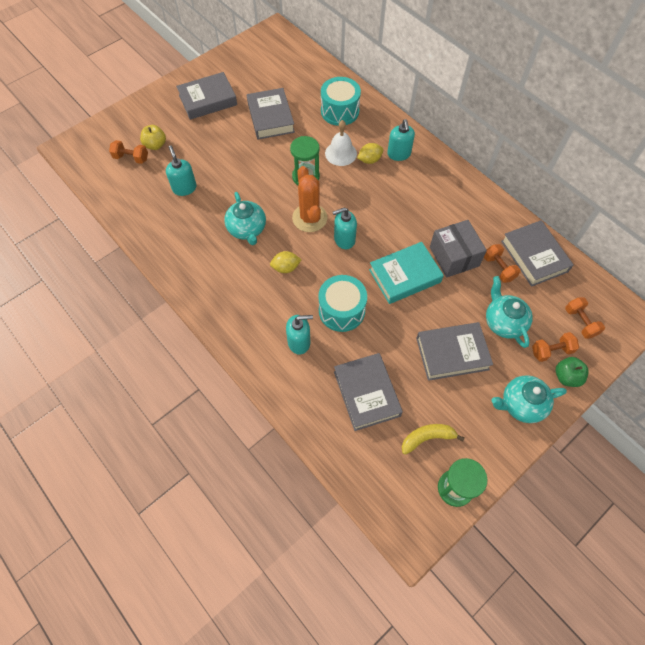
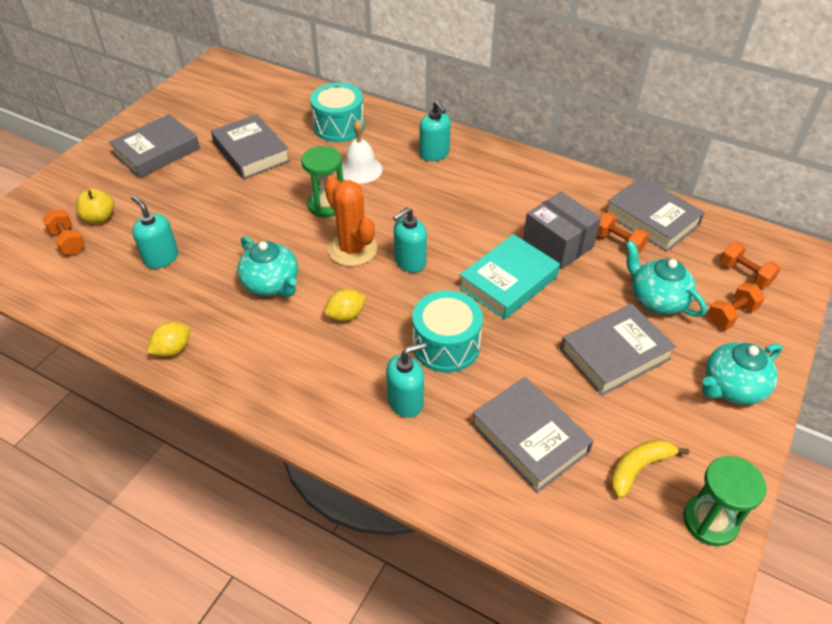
camera: 20 degrees left, 15 degrees down
orange dumbbell [109,140,148,164] -> orange dumbbell turned 60 degrees clockwise [42,210,85,254]
yellow lemon [357,143,383,164] -> yellow lemon moved to [147,322,190,357]
green apple [556,357,589,387] -> none

